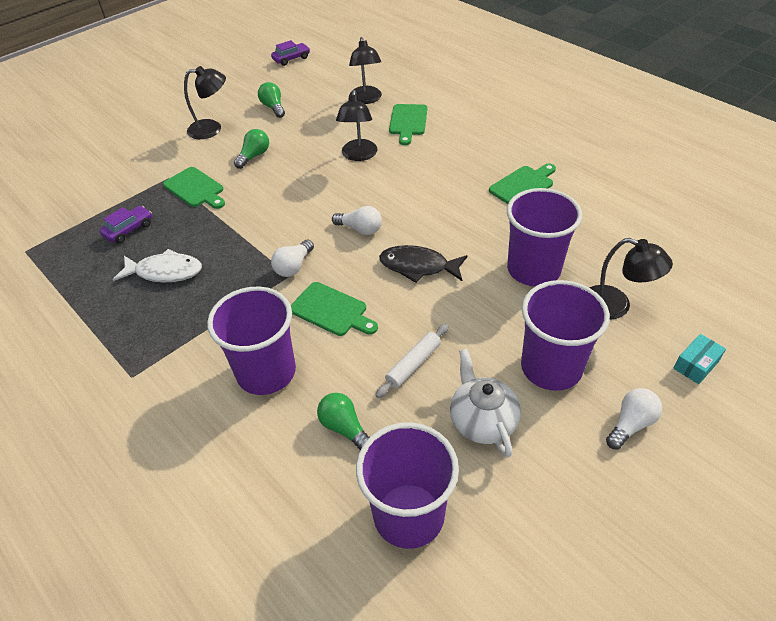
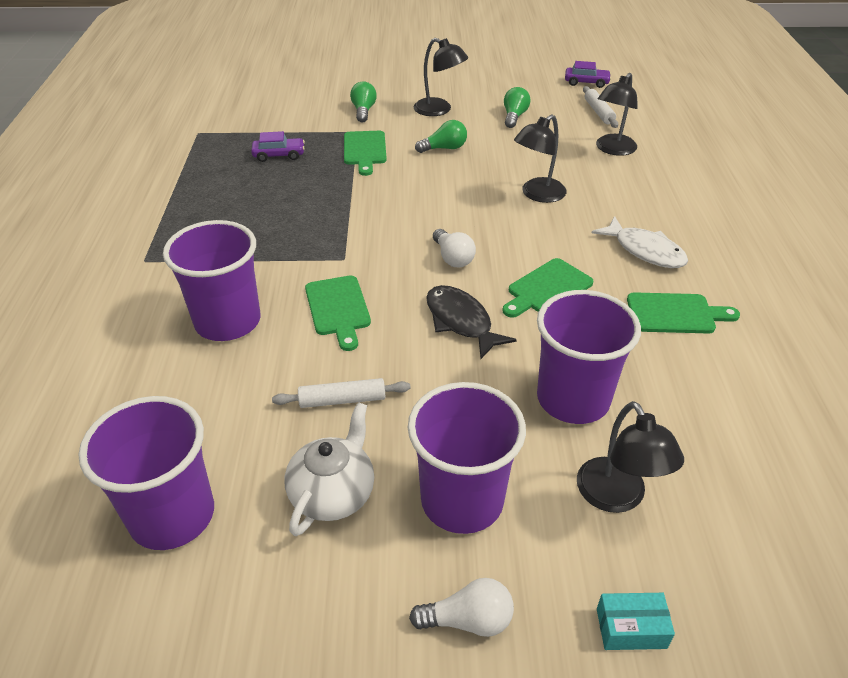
camera: 40 degrees right, 5 degrees down
white fish [113,249,202,283] -> white fish moved to [592,216,688,268]
white light bulb [271,240,314,277] -> none
green light bulb [317,393,370,450] -> green light bulb moved to [350,81,377,122]
green cutting board [389,104,427,145] -> green cutting board moved to [502,258,594,318]
none -> white rolling pin [583,86,618,128]

